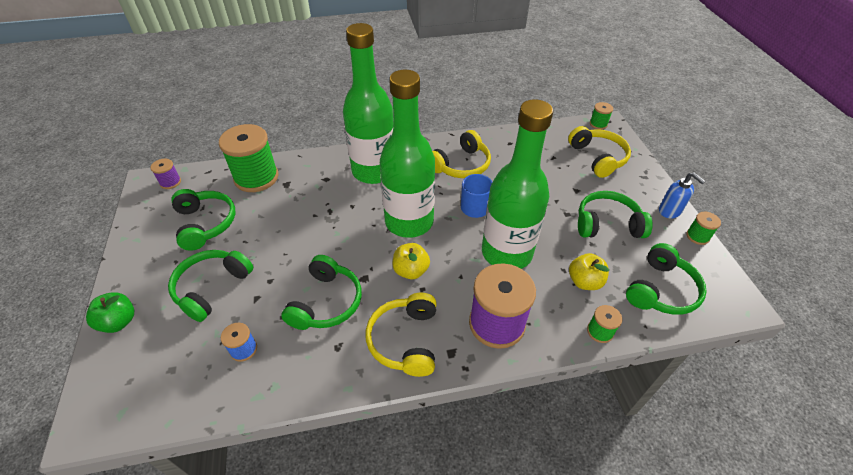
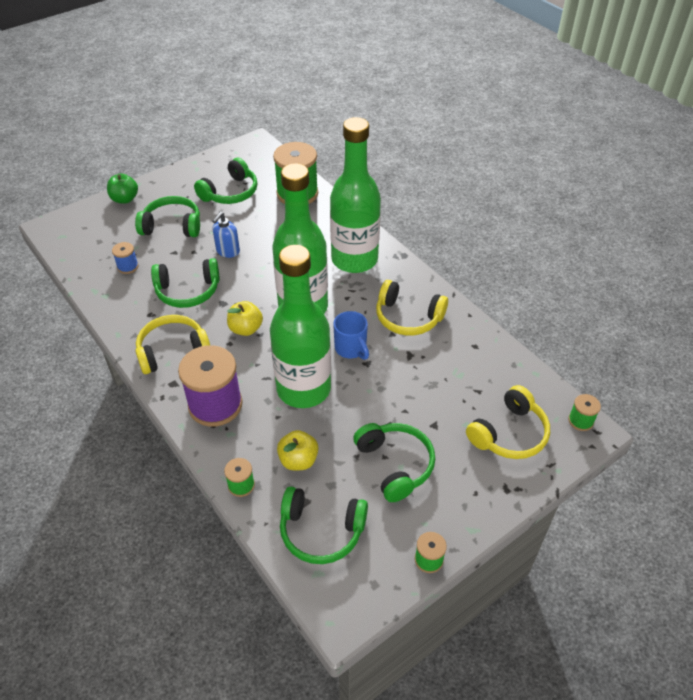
camera: 65 degrees right, 0 degrees up
purple spool [151,159,181,189] -> none
blue soap dispenser [659,172,705,218] -> blue soap dispenser moved to [212,212,240,258]

